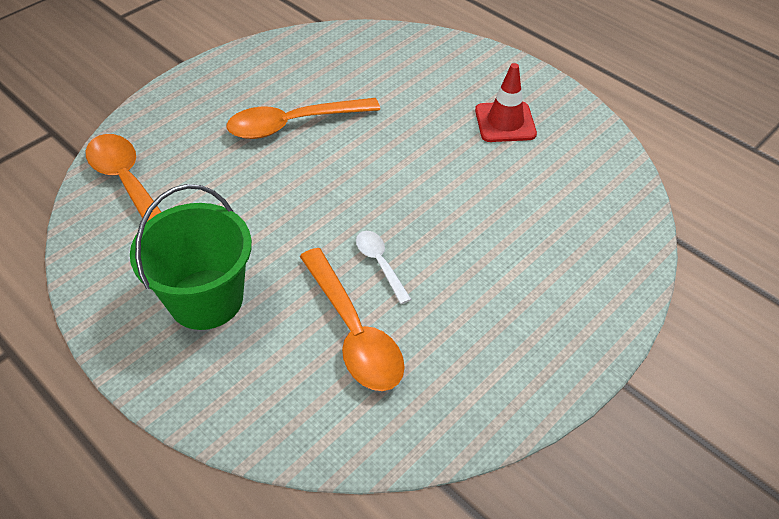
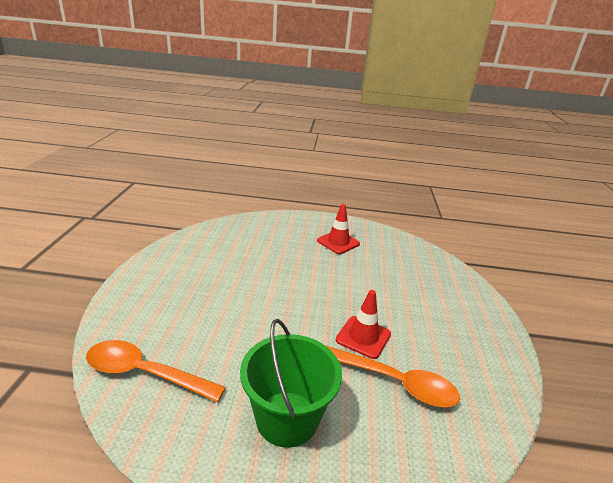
camera: 40 degrees left, 20 degrees down
orange spoon [226,98,380,139] -> none
white spoon [356,231,412,304] -> red traffic cone [336,290,391,359]

